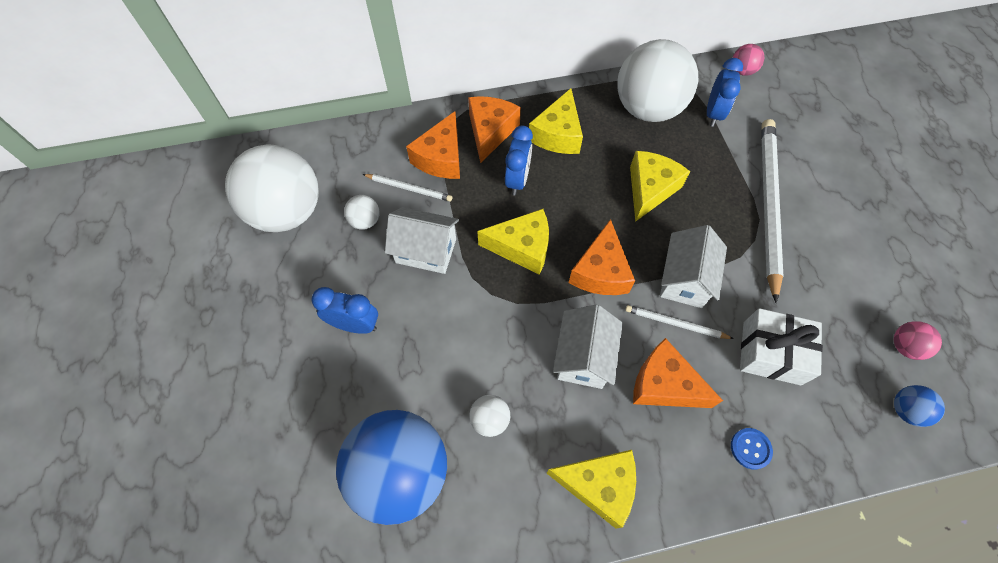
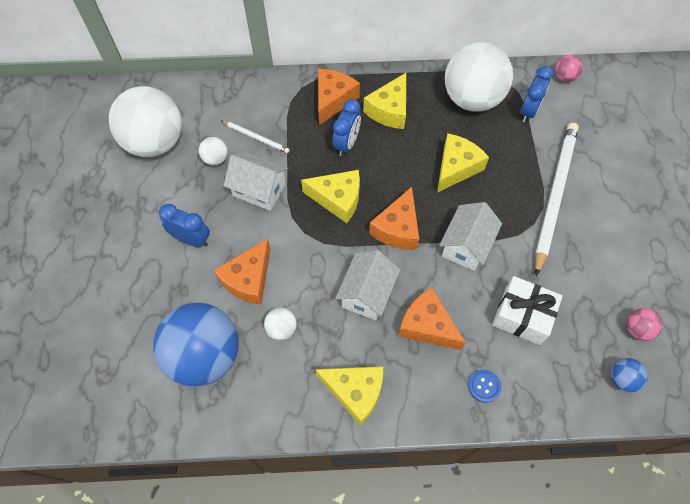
camera: 10 degrees right, 0 degrees up
orange cheese [406,111,460,179] -> orange cheese moved to [214,239,271,305]
white pencil [625,305,734,339] -> none

